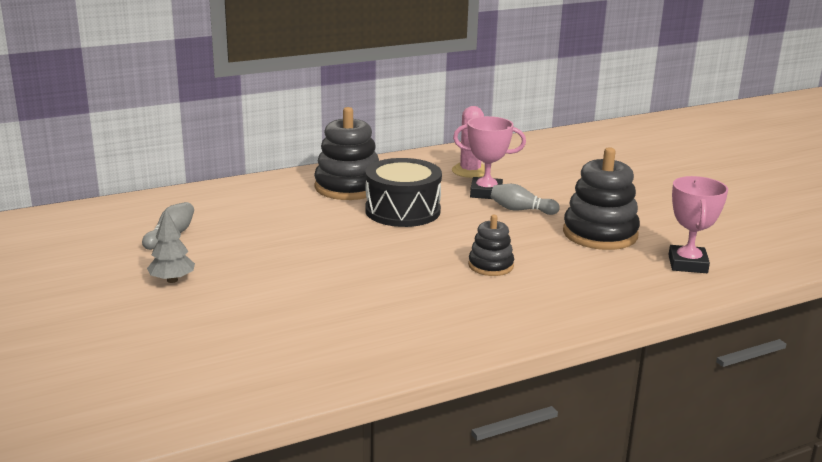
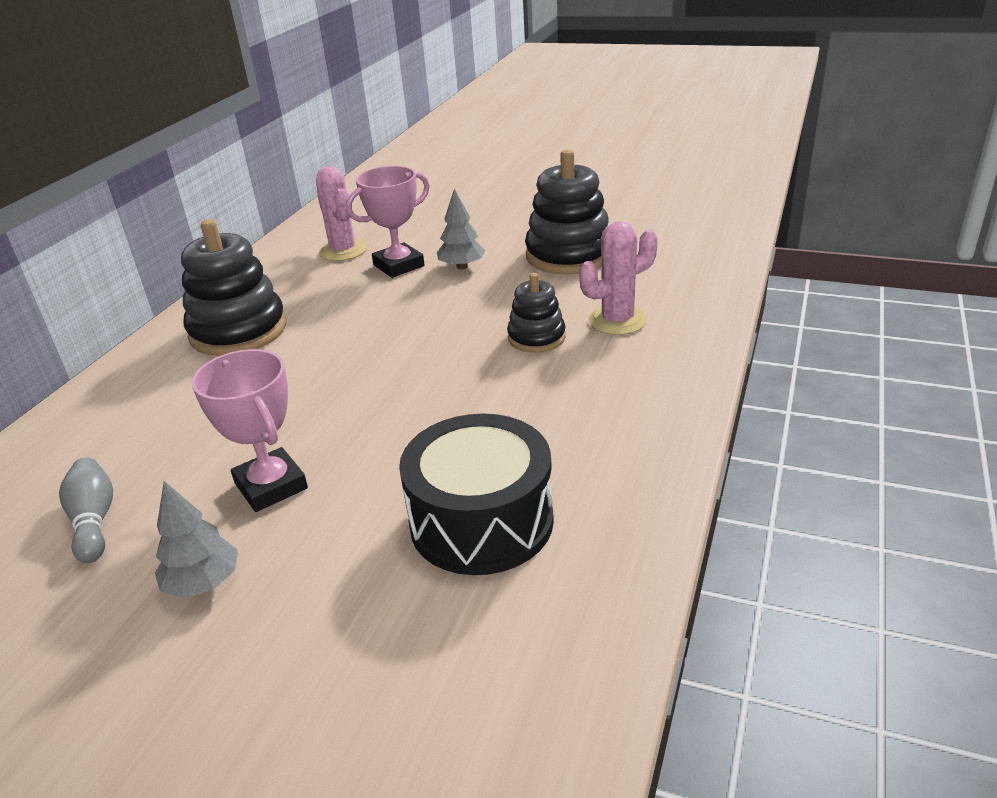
camera: 40 degrees left, 10 degrees up
black drum [365,158,442,227] -> black drum moved to [399,414,554,575]
grey bowling pin [491,184,560,215] -> grey tree [437,189,486,270]
pink trophy [669,176,728,273] -> pink trophy moved to [192,349,308,512]
none -> pink cactus [579,221,658,335]

